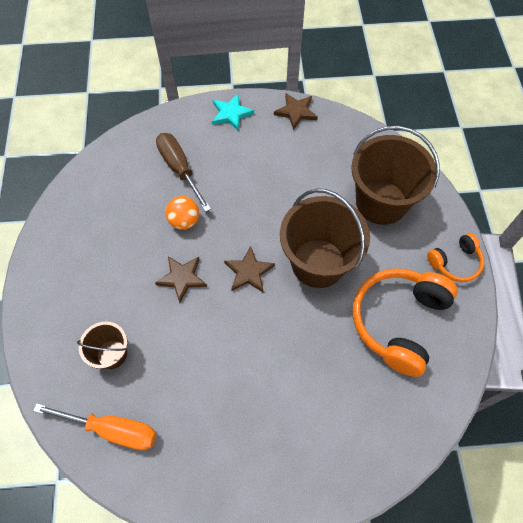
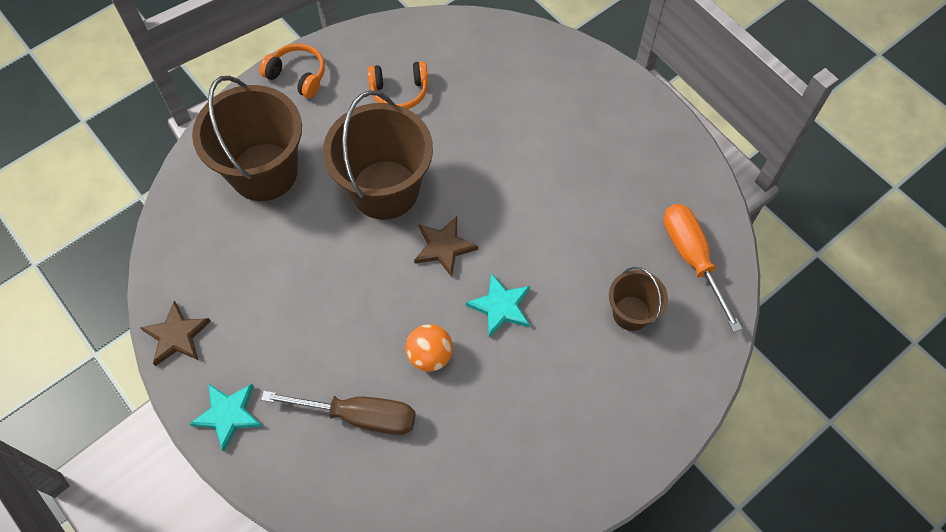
camera: 125 degrees left, 0 degrees up
brown star [155,256,207,303] -> turquoise star [466,273,530,337]
brown screwdriver [156,133,211,212] -> brown screwdriver turned 105 degrees counterclockwise [261,391,416,435]
orange headphones [353,268,458,377] -> orange headphones [367,61,428,109], size x0.53

